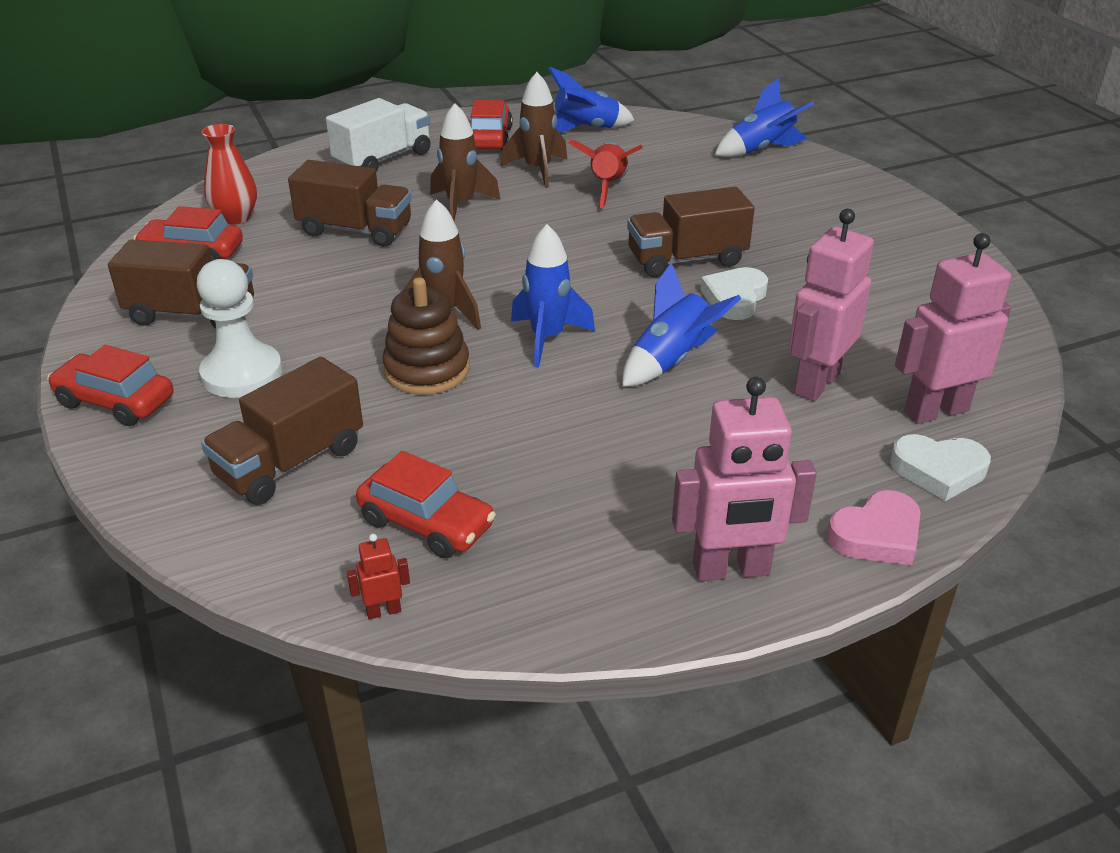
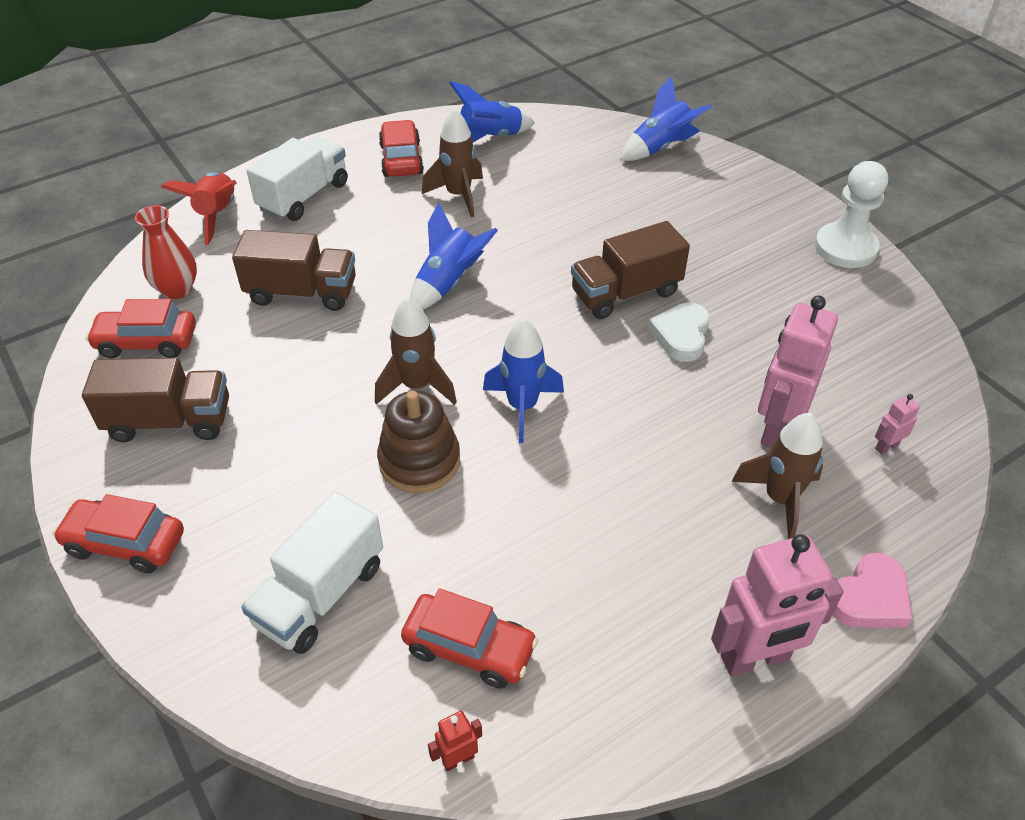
camera: 10 degrees left, 10 degrees up
white pawn [197,259,283,398] -> white pawn moved to [815,161,888,268]
brown truck [201,357,363,505] -> white truck [241,491,383,654]
brown rocket [430,103,501,221] -> brown rocket moved to [732,413,823,539]
red rocket [569,140,643,208] -> red rocket moved to [161,172,237,245]
blue rocket [622,262,741,387] -> blue rocket moved to [410,203,498,310]
white heart [890,434,991,501] -> none
pink robot [895,233,1011,424] -> pink robot [875,394,920,454], size x0.44

